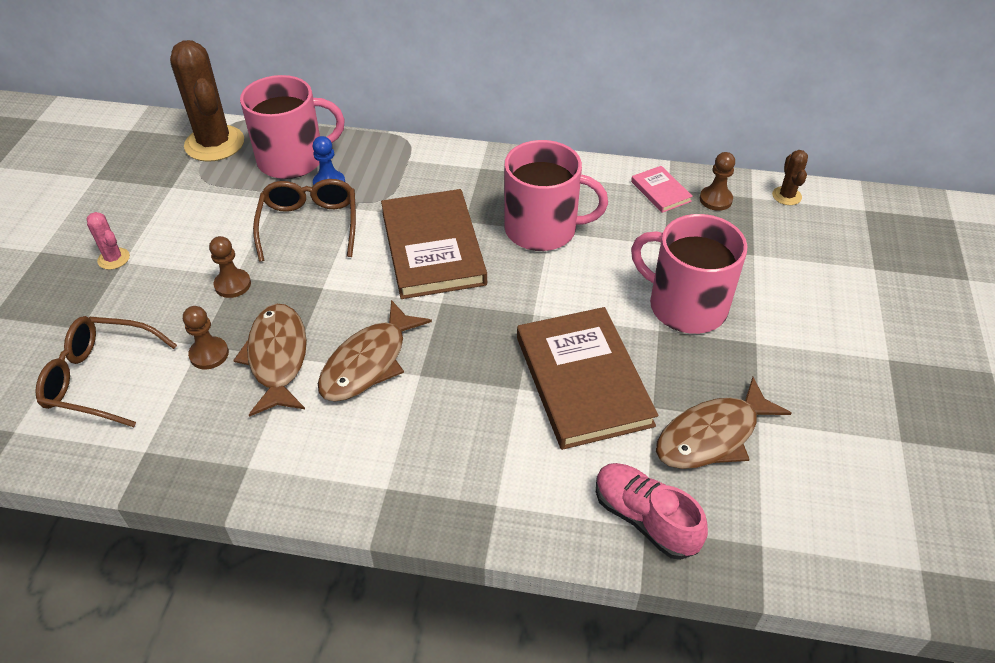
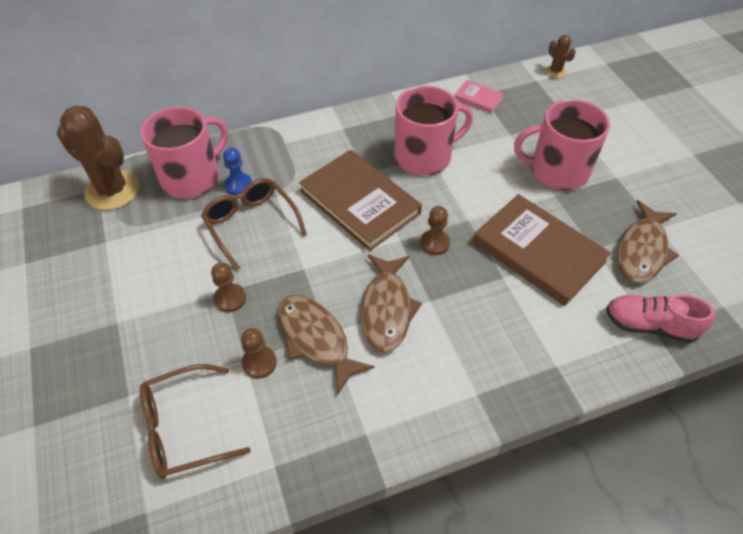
camera: 30 degrees left, 5 degrees up
pink cactus [86,212,130,270] -> none
brown pawn [700,152,735,211] -> brown pawn moved to [420,206,450,255]

